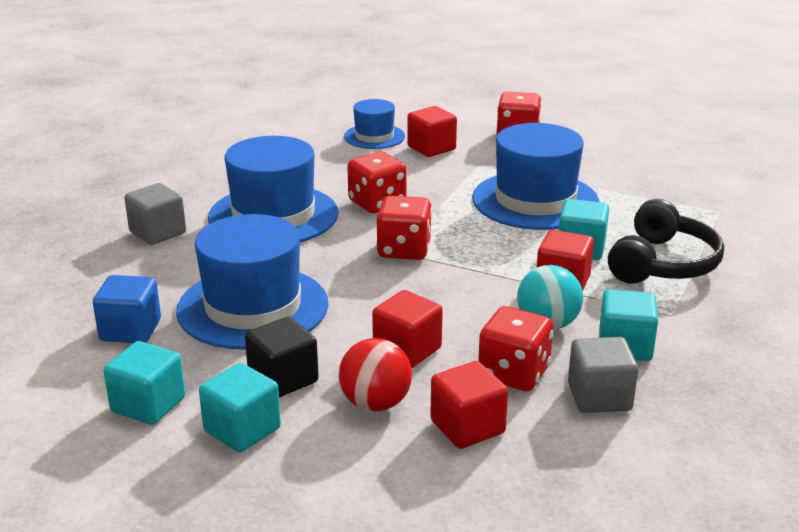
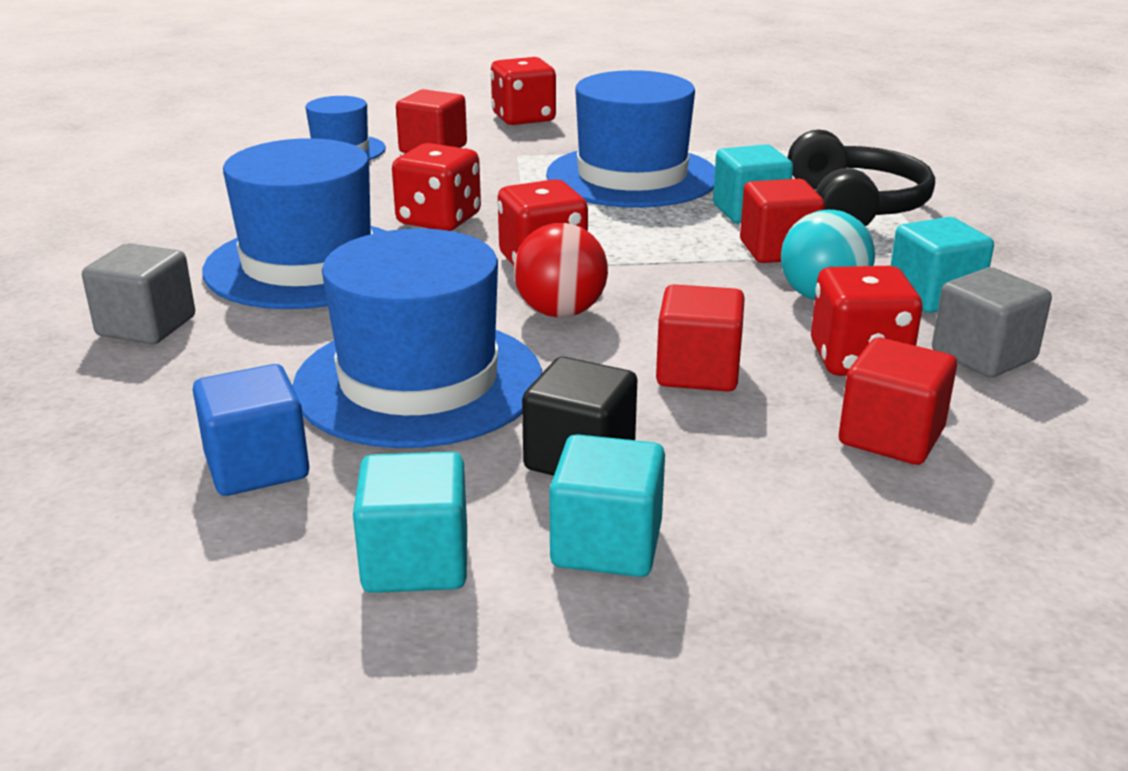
camera: 30 degrees left, 0 degrees up
red ball [339,338,412,411] -> red ball moved to [514,223,608,318]

